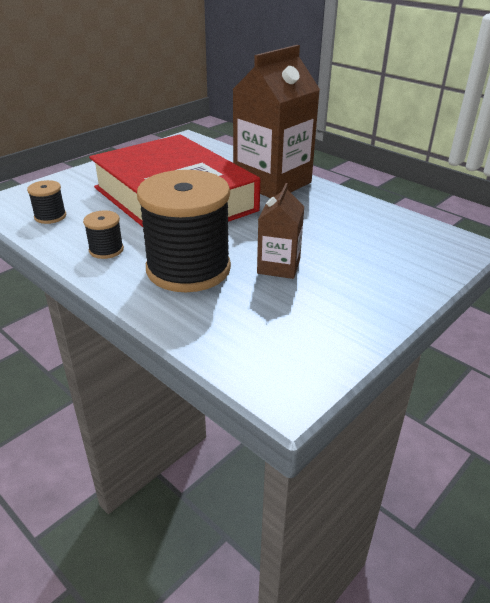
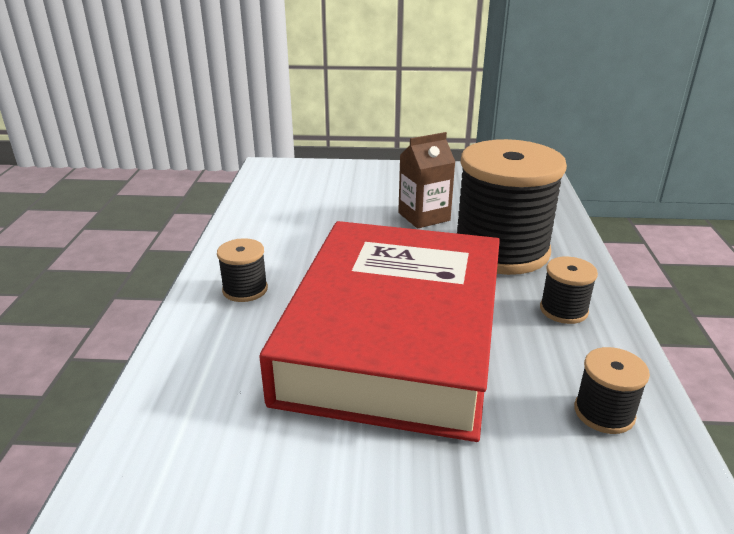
camera: 130 degrees left, 5 degrees down
brown carton [232,45,320,198] -> black spool [217,238,268,302]

